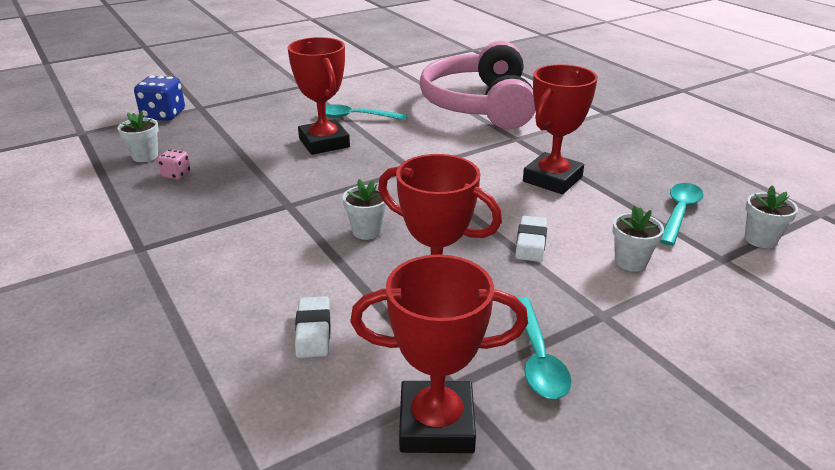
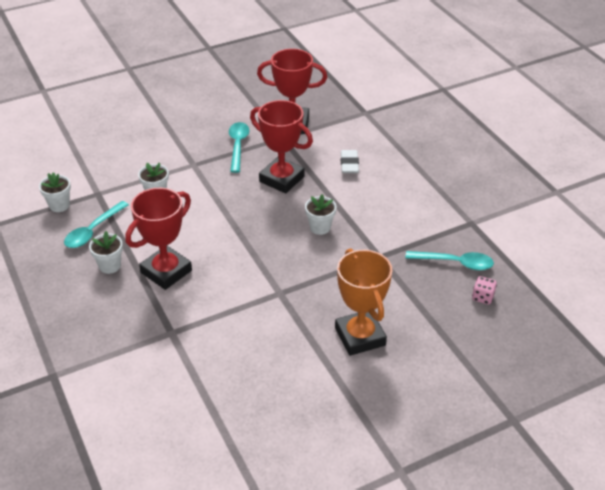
camera: 175 degrees left, 10 degrees up
white flower pot [117,110,159,162] -> white flower pot moved to [89,231,123,274]
blue dice [134,75,185,121] -> none
red trophy [288,37,350,155] -> orange trophy [335,248,392,356]
turquoise spoon [317,104,407,120] -> turquoise spoon moved to [405,251,494,271]
pink headphones [420,41,535,129] -> none
white eraser [515,216,547,262] -> none

